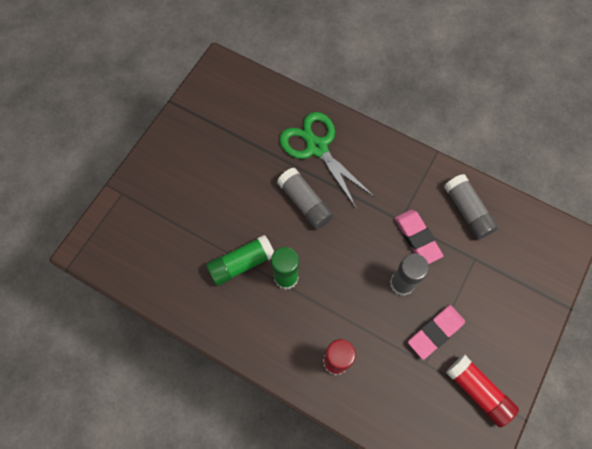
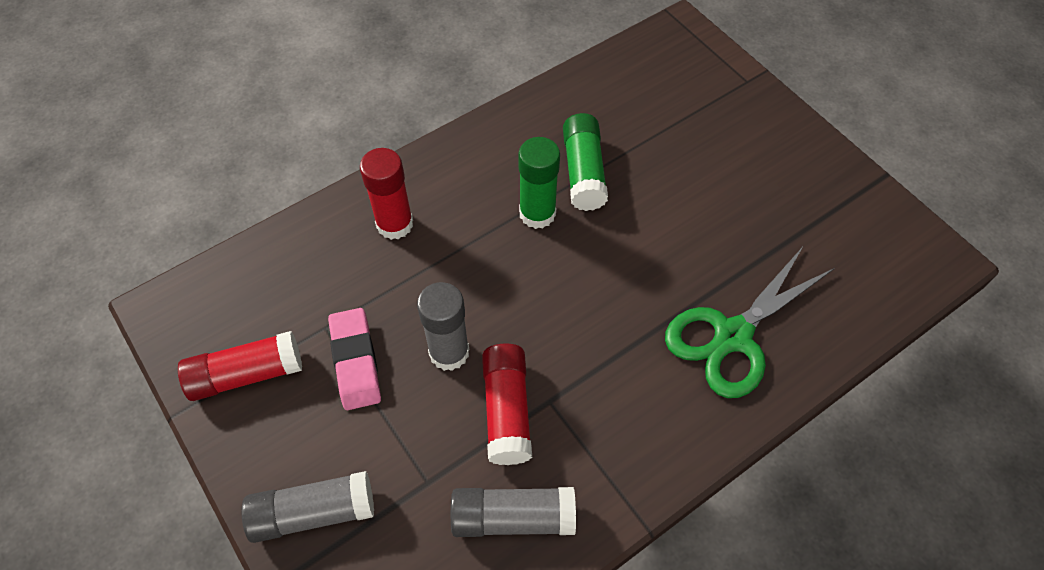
camera: 115 degrees right, 10 degrees down
grey glue stick [277,168,334,229] -> grey glue stick moved to [241,471,374,543]
green scissors [280,112,375,209] -> green scissors turned 150 degrees clockwise [665,247,835,398]
pink eraser [394,210,443,264] -> red glue stick [482,343,532,465]

